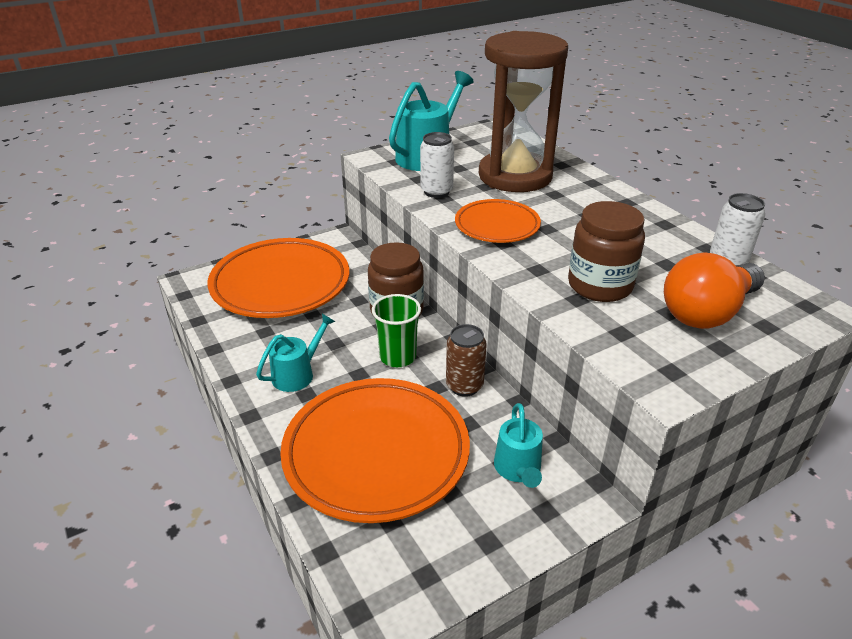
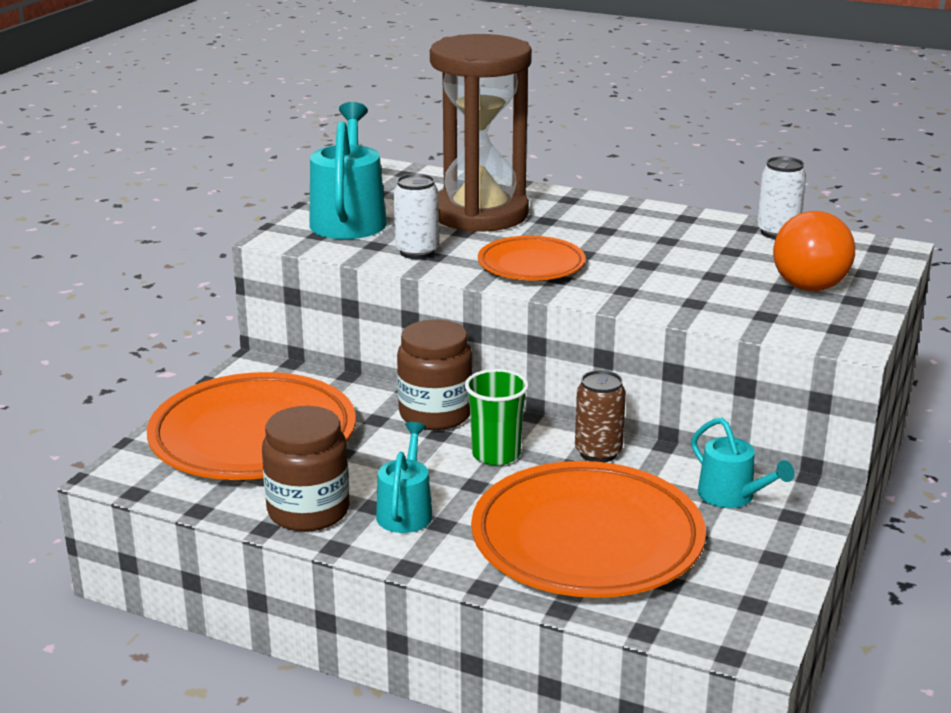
camera: 35 degrees left, 10 degrees down
brown jar [568,201,645,302] -> brown jar moved to [262,406,350,532]

